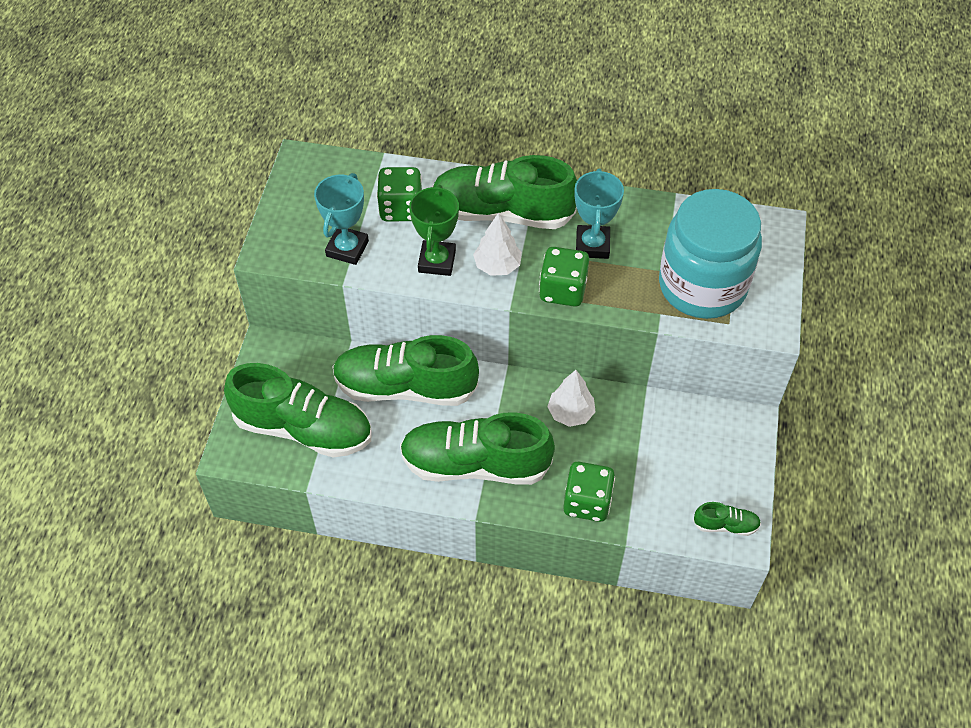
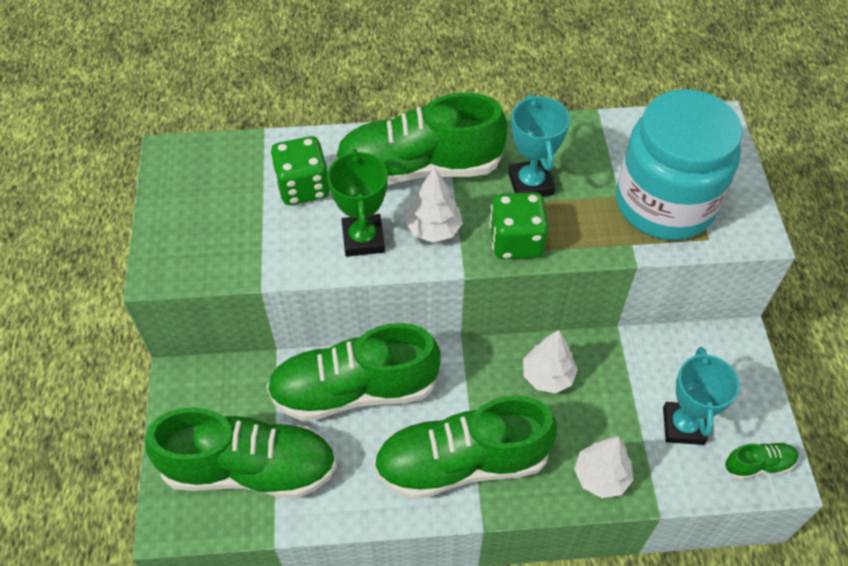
camera: 15 degrees left, 0 degrees up
turquoise trophy [314,173,369,265] -> turquoise trophy moved to [663,347,739,445]
green dice [563,462,615,522] -> white tree [574,437,633,498]

